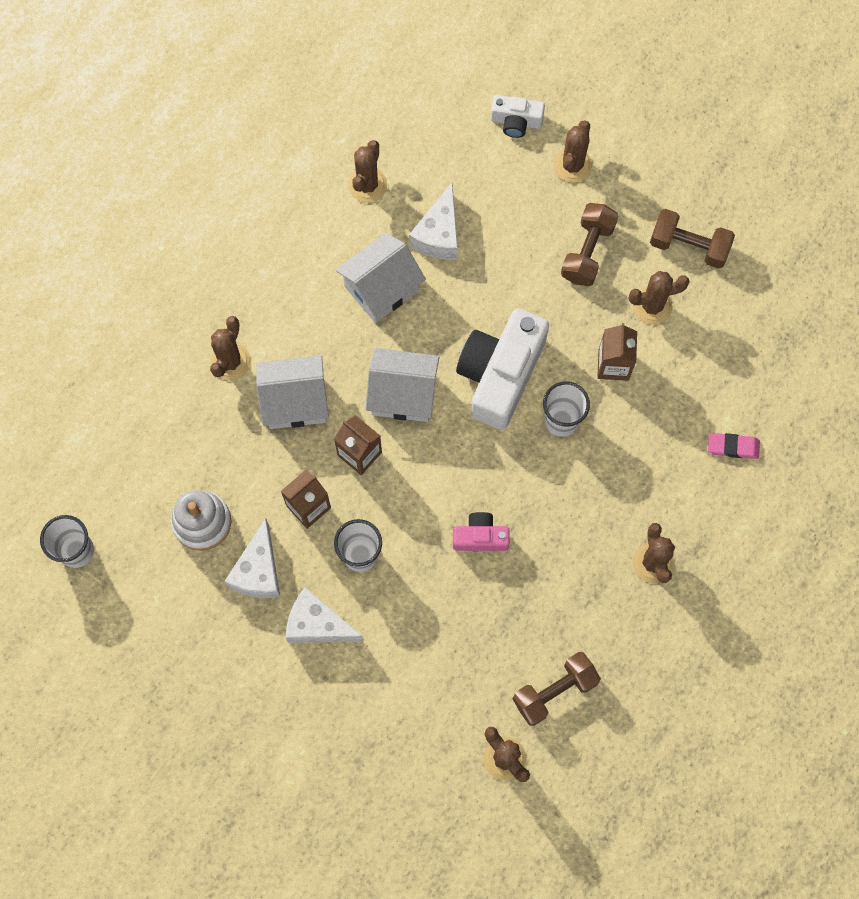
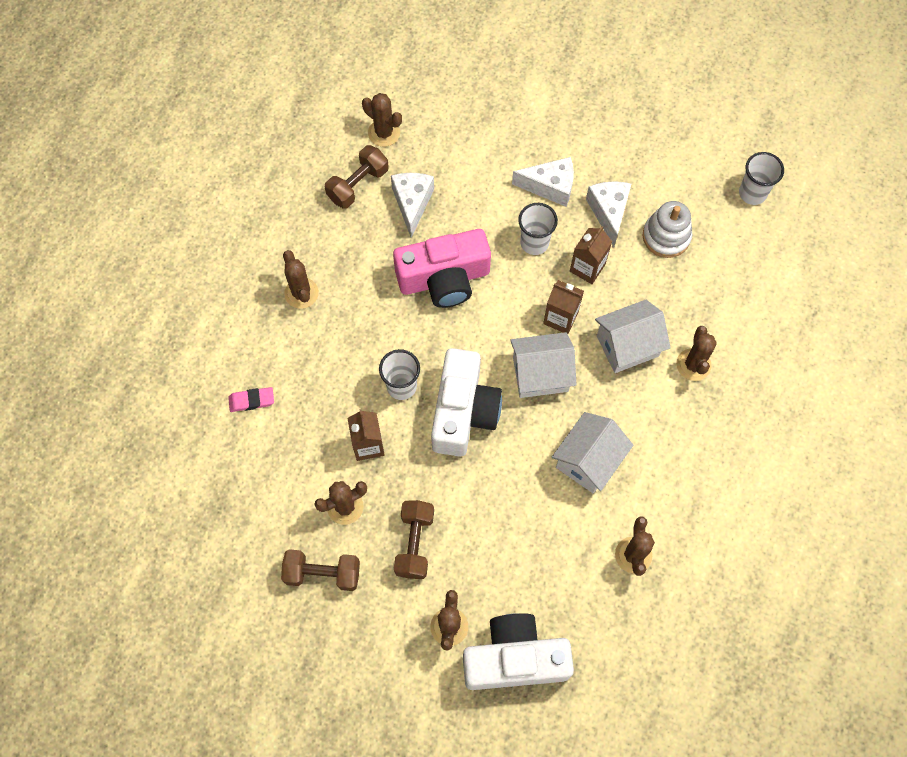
camera: 165 degrees right, 5 degrees down
white cheese [409,183,458,260] -> white cheese moved to [391,173,434,238]
pink camera [453,512,510,551] -> pink camera [393,229,491,308], size x2.02
white camera [490,95,545,138] -> white camera [463,613,574,690], size x2.02

